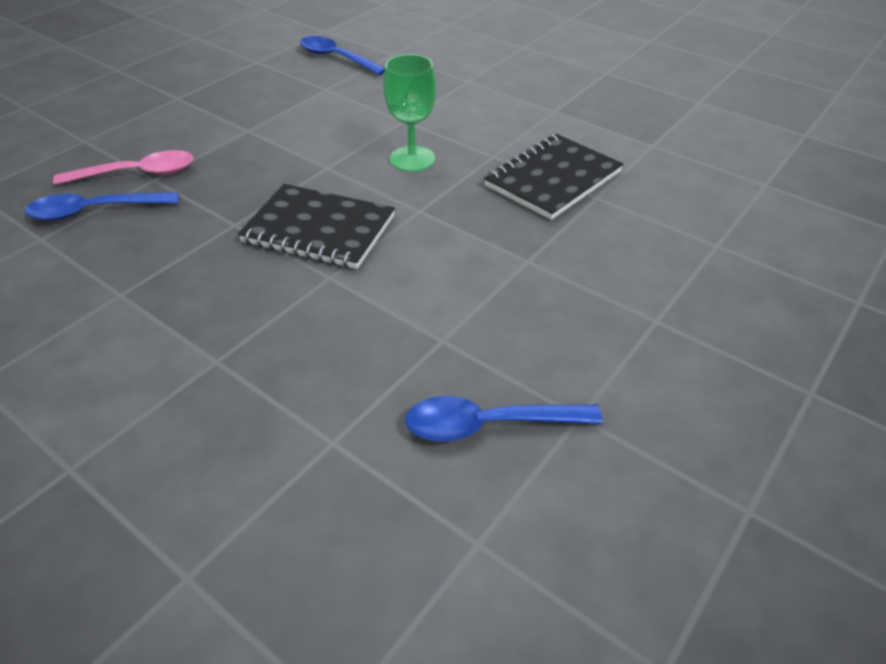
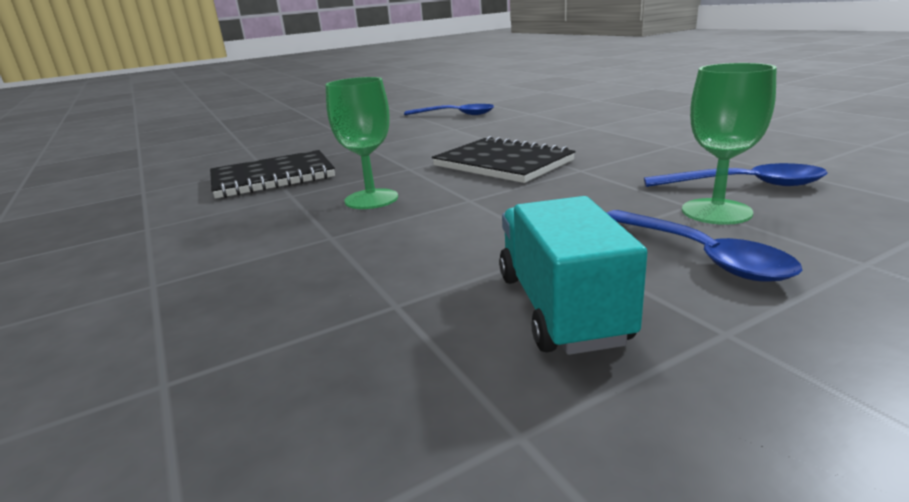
camera: 155 degrees left, 20 degrees down
pink spoon [53,150,194,185] -> green goblet [682,63,777,225]
blue spoon [300,36,385,75] -> blue spoon moved to [607,210,802,282]
none -> turquoise truck [499,196,647,355]

